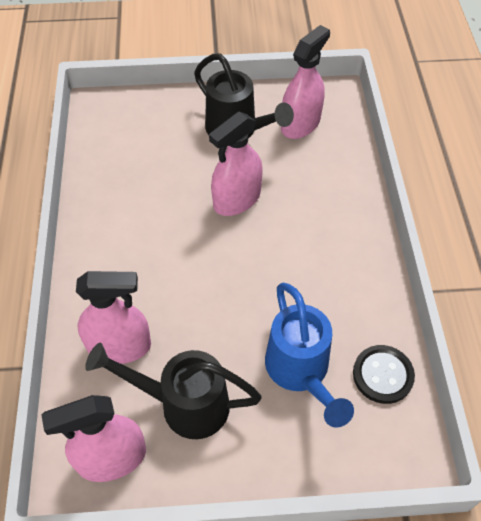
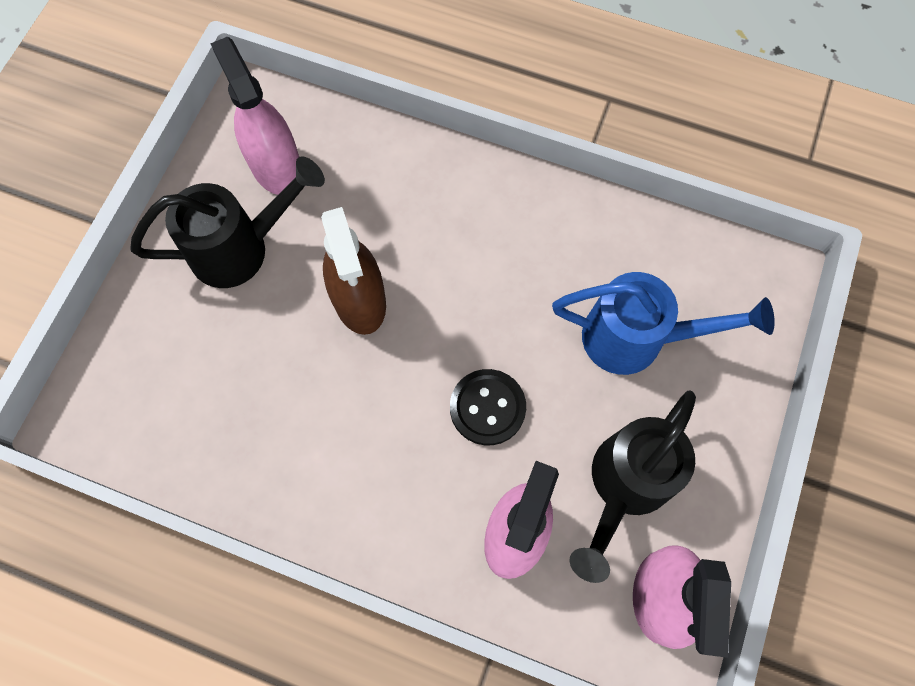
camera: 65 degrees left, 15 degrees up
pink spray bottle [209,112,263,216] -> brown spray bottle [321,207,386,335]
black button [353,345,415,404] -> black button moved to [450,369,526,445]

